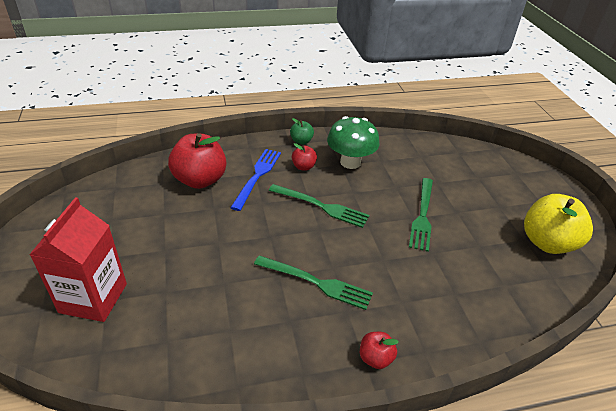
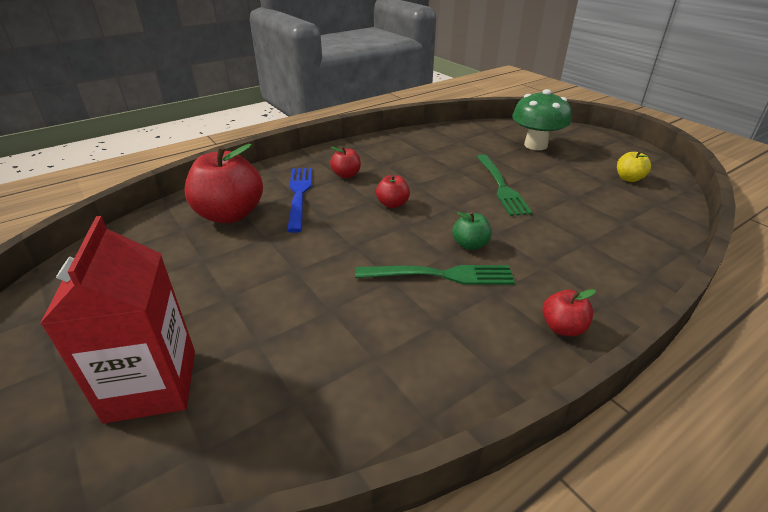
camera: 20 degrees left, 5 degrees down
green fork [269,184,369,228] -> red apple [376,175,410,208]
green apple [290,118,314,144] -> green apple moved to [452,212,492,250]
green mushroom [327,116,380,169] -> green mushroom moved to [512,89,571,150]
yellow apple [524,194,593,254] -> yellow apple [617,151,651,182], size x0.48

